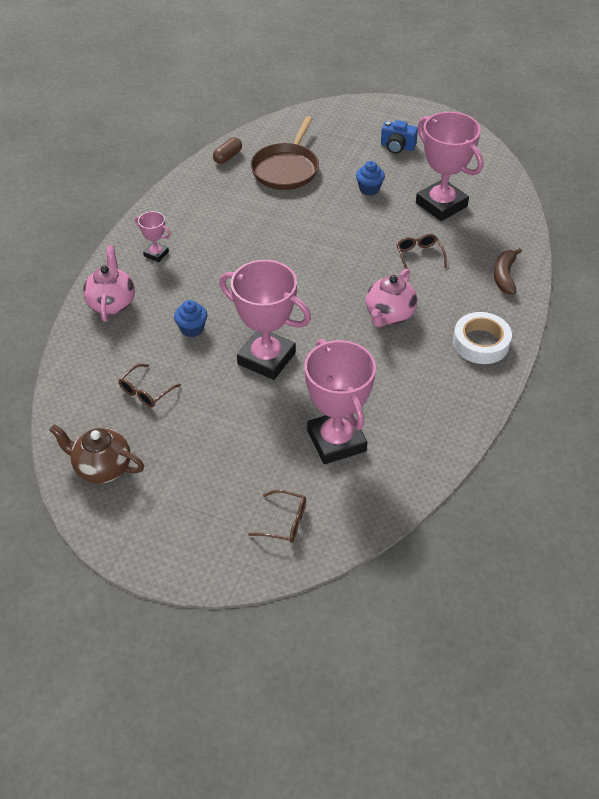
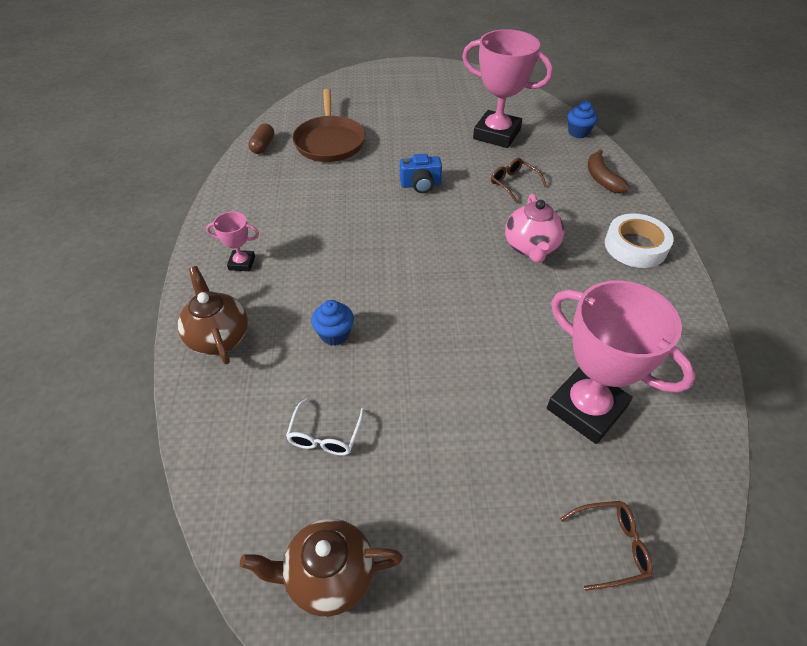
camera: 25 degrees left, 0 degrees up
pink teapot [83,245,135,322] -> brown teapot [178,266,248,364]
brown glasses [118,364,181,407] -> white glasses [286,398,364,455]
pink trophy [219,260,311,380] -> none
blue cupcake [356,161,385,196] -> blue cupcake moved to [567,101,598,138]
blue camera [381,120,418,154] -> blue camera moved to [400,154,442,193]

